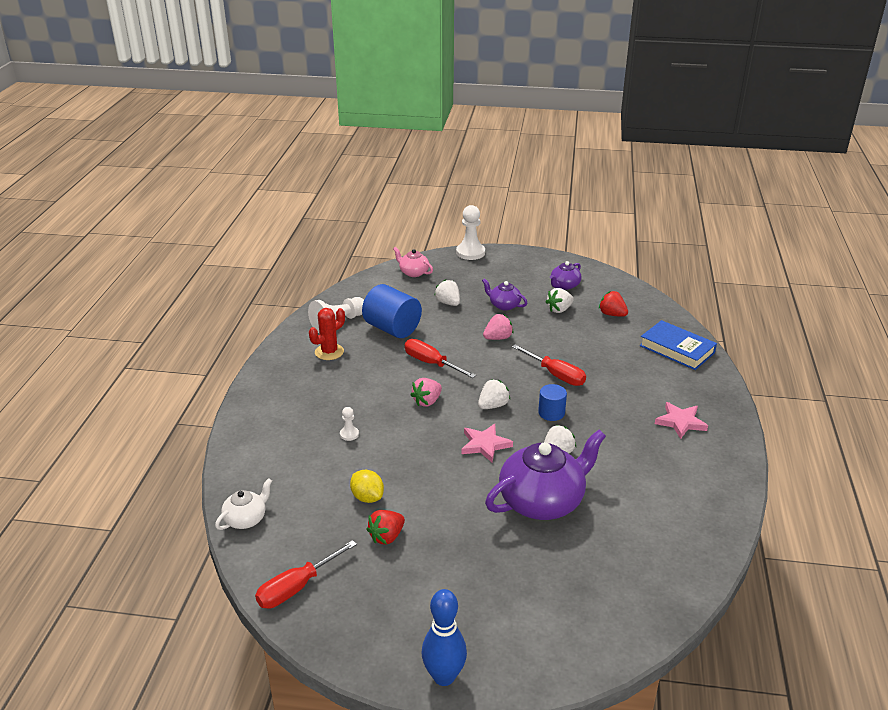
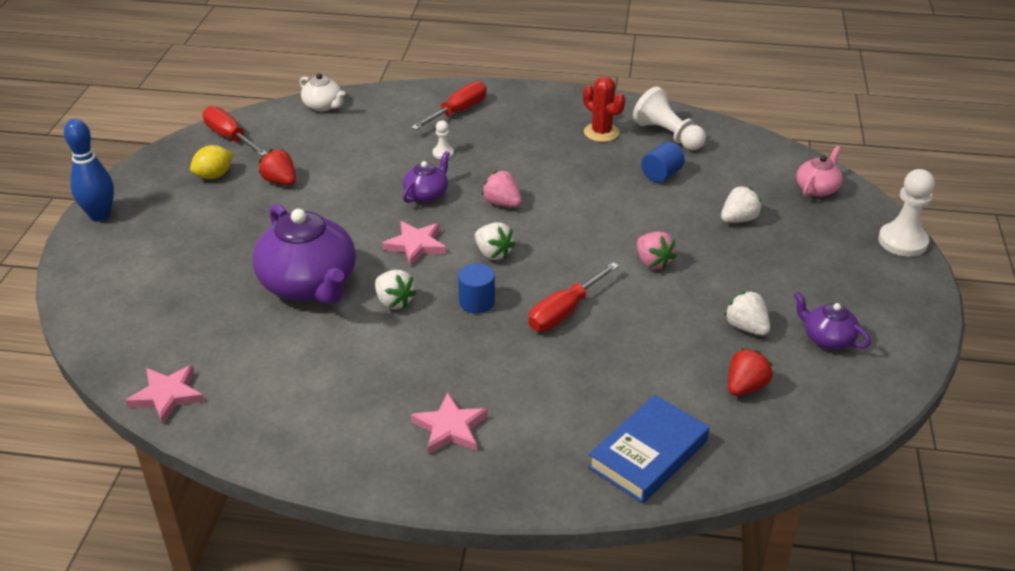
camera: 90 degrees right, 5 degrees up
yellow lemon [350,470,384,503] -> yellow lemon moved to [190,145,233,179]
blue cylinder [362,284,422,338] -> blue cylinder [641,142,685,183], size x0.55
red screwdriver [405,339,476,378] -> red screwdriver moved to [411,81,487,130]
purple teapot [482,278,527,311] -> purple teapot moved to [402,151,450,203]
none -> pink star [125,365,205,424]

